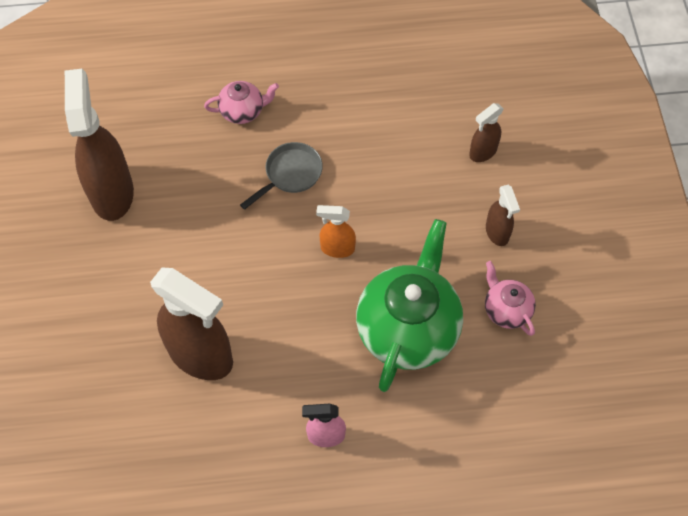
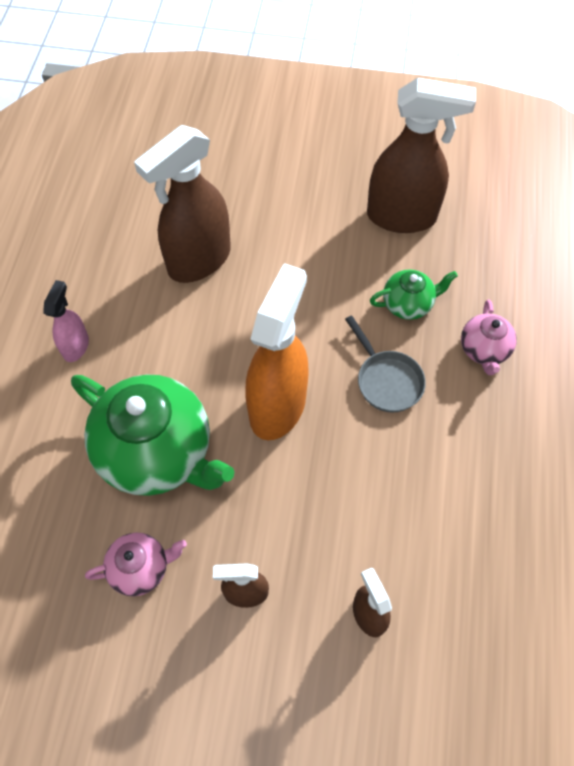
camera: 105 degrees right, 0 degrees up
orange spray bottle [316,205,356,258] -> orange spray bottle [245,263,308,440], size x2.02
none -> green teapot [370,269,458,320]

